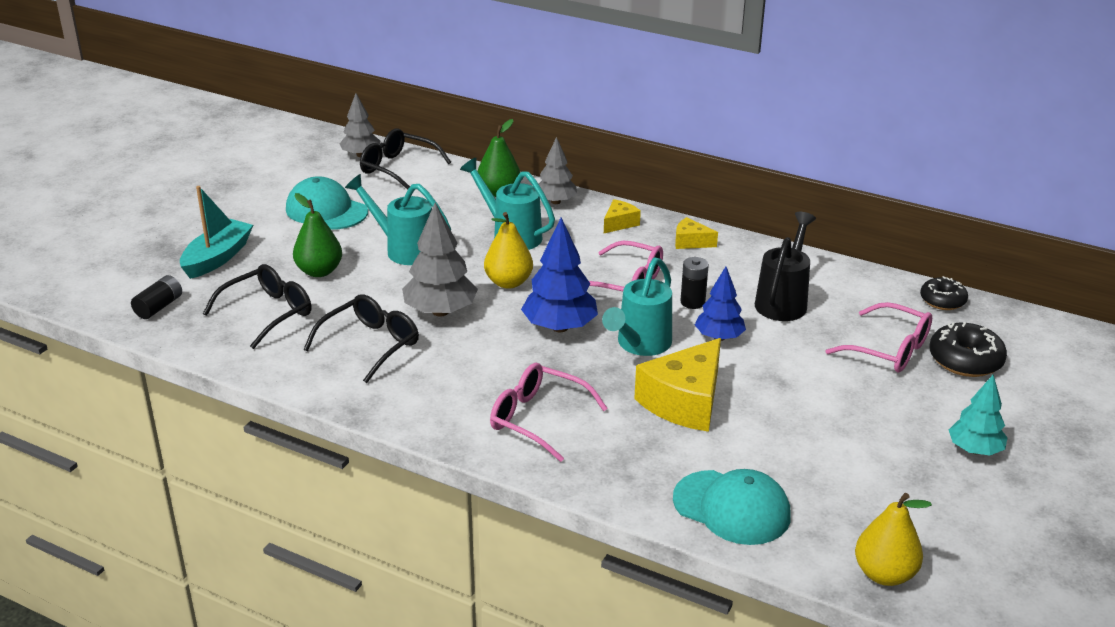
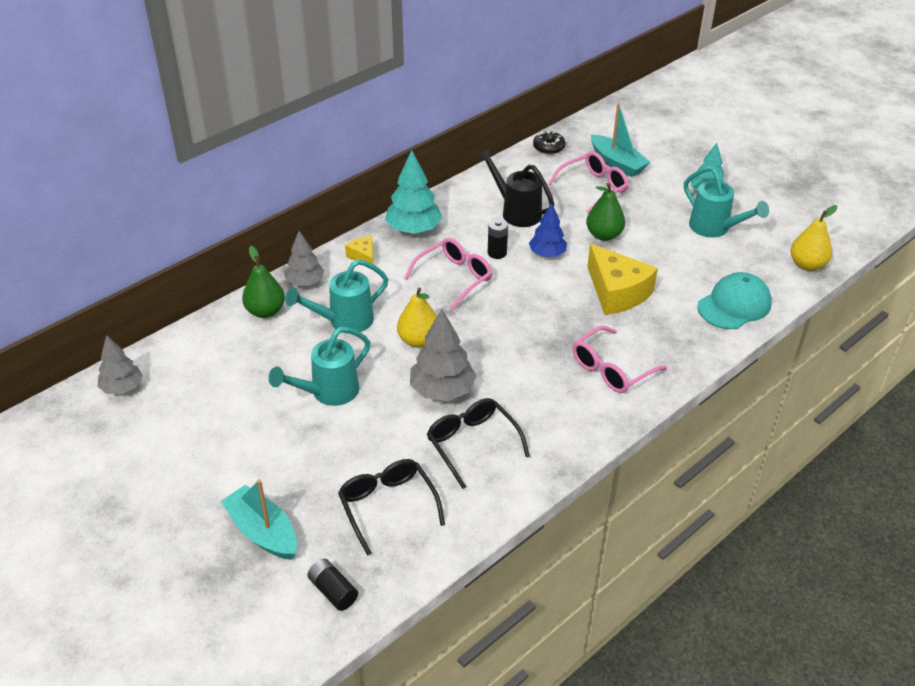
camera: 70 degrees left, 10 degrees up
turquoise cap [286,176,368,229] -> none
green pear [293,193,342,277] -> green pear moved to [586,183,625,241]
black glasses [360,128,451,190] -> none
blue tree [521,217,598,332] -> none
turquoise watering can [602,257,672,356] -> turquoise watering can moved to [684,166,769,237]
yellow cheese [675,217,718,249] -> turquoise tree [385,150,442,234]
black donut [929,322,1007,377] -> turquoise boat [591,104,650,177]

